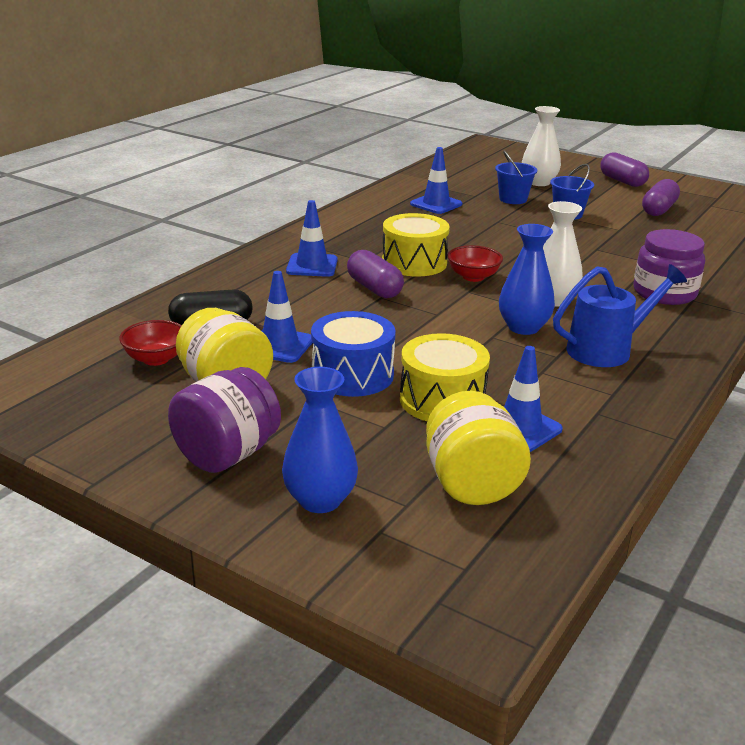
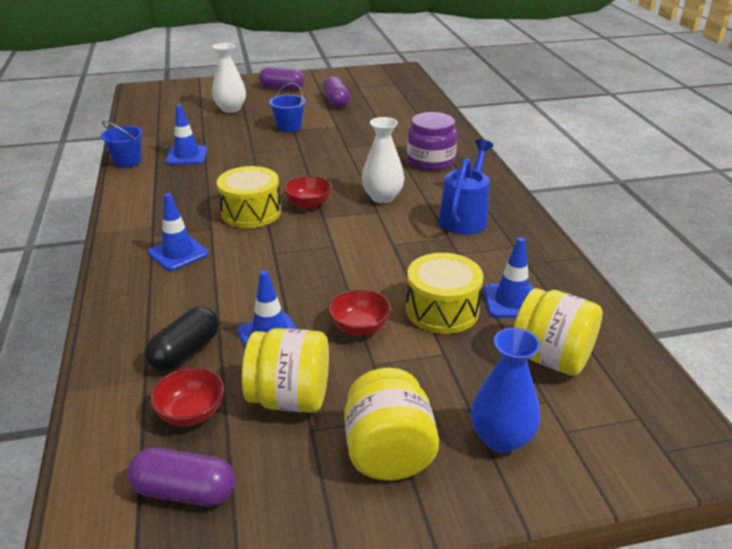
camera: 45 degrees left, 5 degrees up
purple jar [168,367,281,473] -> yellow jar [344,368,439,481]
blue drum [311,311,396,397] -> red bowl [328,289,391,336]
purple capsule [347,250,404,298] -> purple capsule moved to [127,448,235,507]
blue bucket [495,151,537,204] -> blue bucket moved to [101,121,143,168]
blue vase [499,224,555,335] -> none

